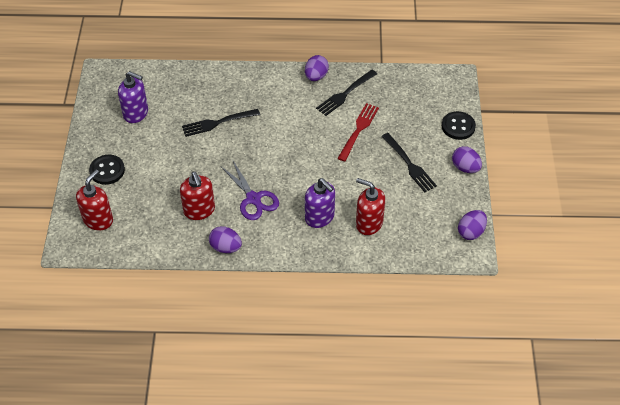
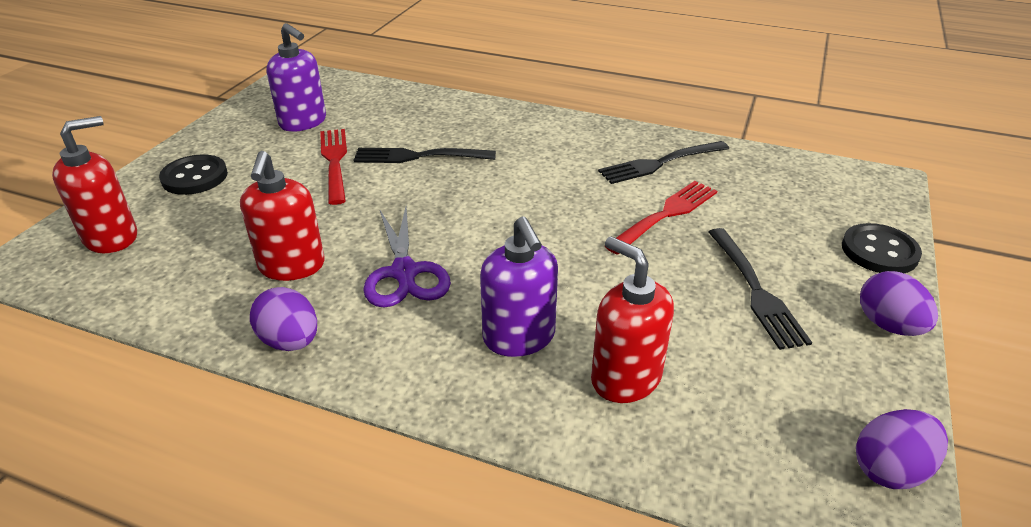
camera: 20 degrees right, 15 degrees down
purple egg [305,55,329,81] -> none
none -> red fork [320,129,347,205]

